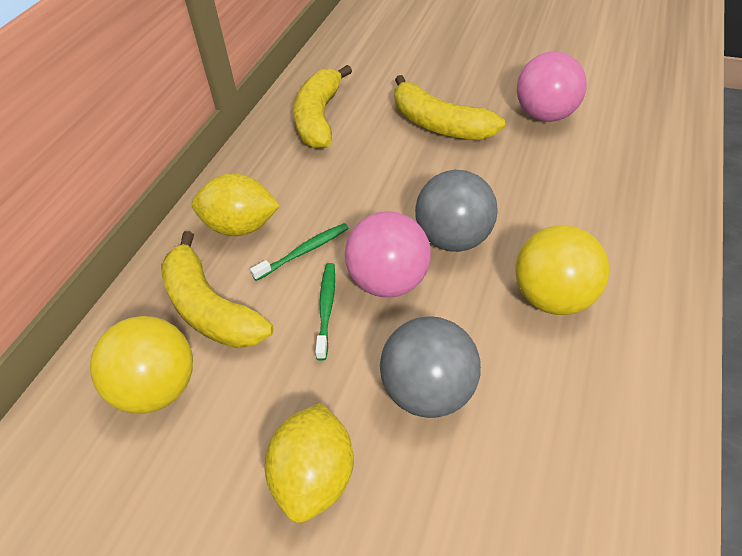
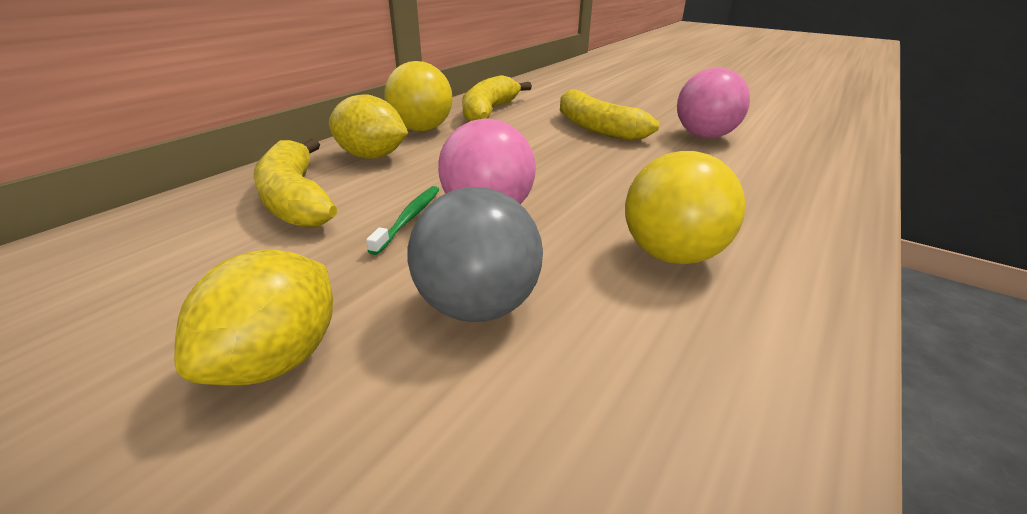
camera: 10 degrees right, 15 degrees down
yellow ball [90,316,193,414] -> yellow ball moved to [384,61,453,131]
green toothbrush [250,223,349,281] -> none
grey ball [415,170,498,252] -> none

